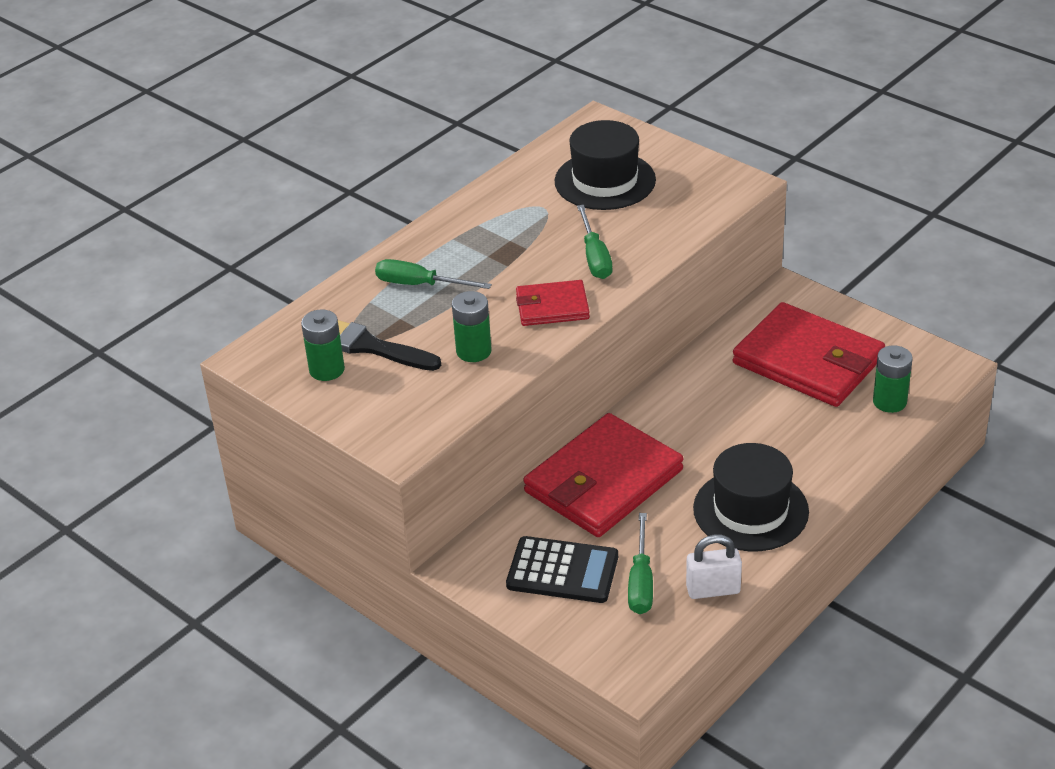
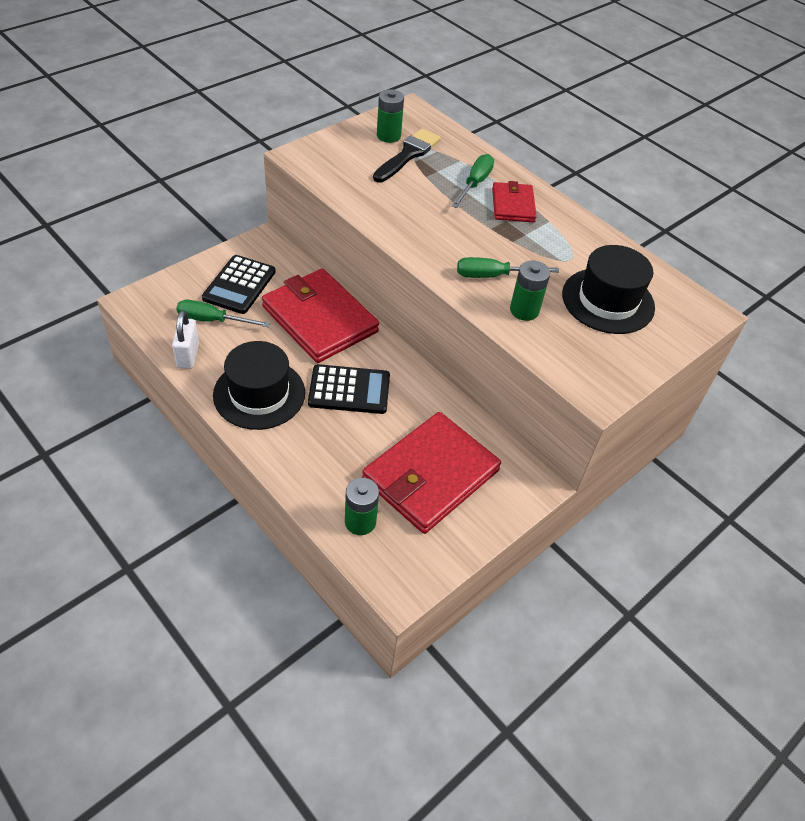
camera: 90 degrees right, 10 degrees up
green battery [452,291,492,362] -> green battery moved to [510,261,550,321]
red wallet [516,280,590,326] -> red wallet moved to [492,181,537,222]
none -> black calculator [308,364,390,414]

